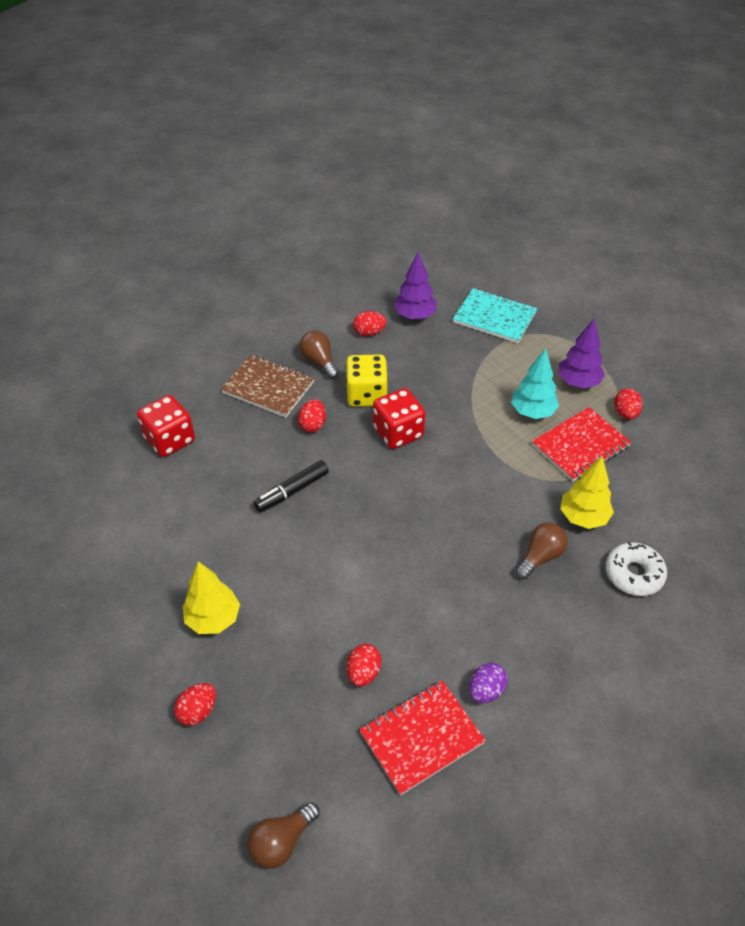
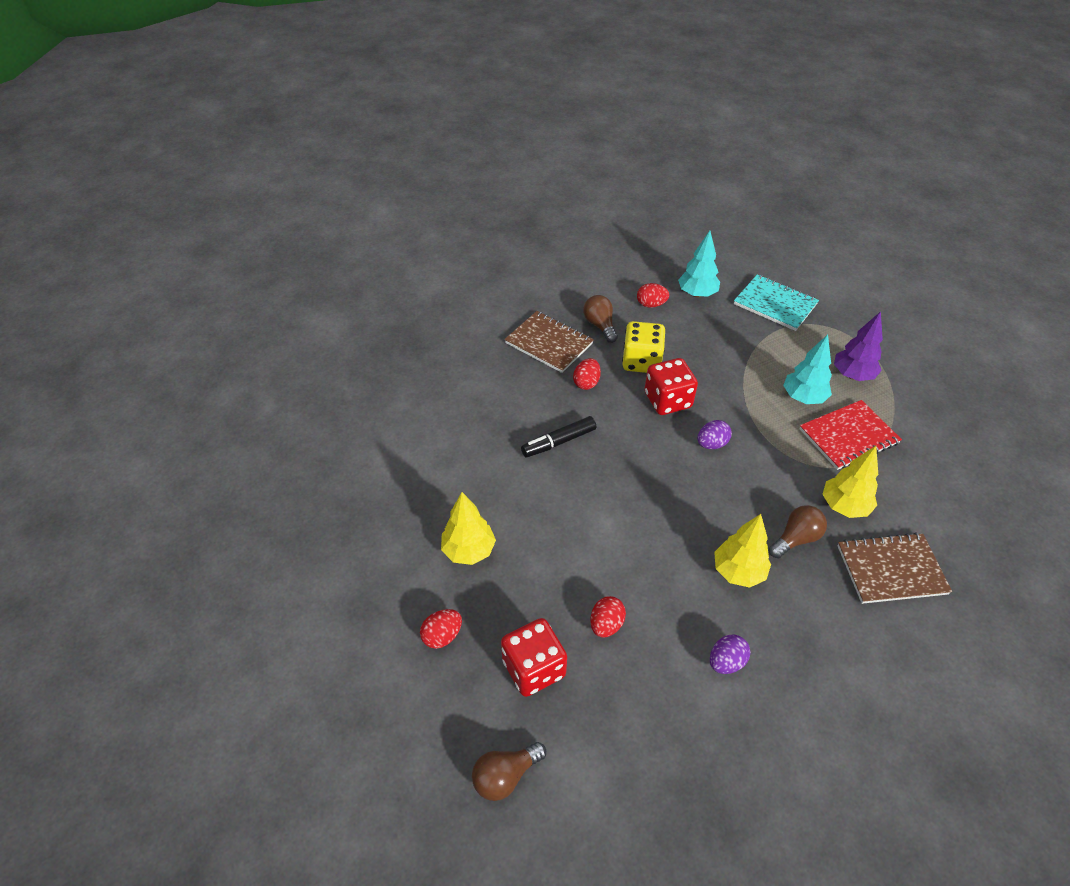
camera: 10 degrees right, 0 degrees up
red dice [137,395,195,457] -> red dice moved to [501,618,567,697]
red notebook [359,680,486,795] -> none
purple tree [394,252,437,320] -> turquoise tree [678,231,720,298]
white donut [606,542,667,596] -> brown notebook [838,532,952,604]
red egg [614,388,643,420] -> none
none -> purple egg [697,420,732,449]
none -> yellow tree [714,514,771,588]

